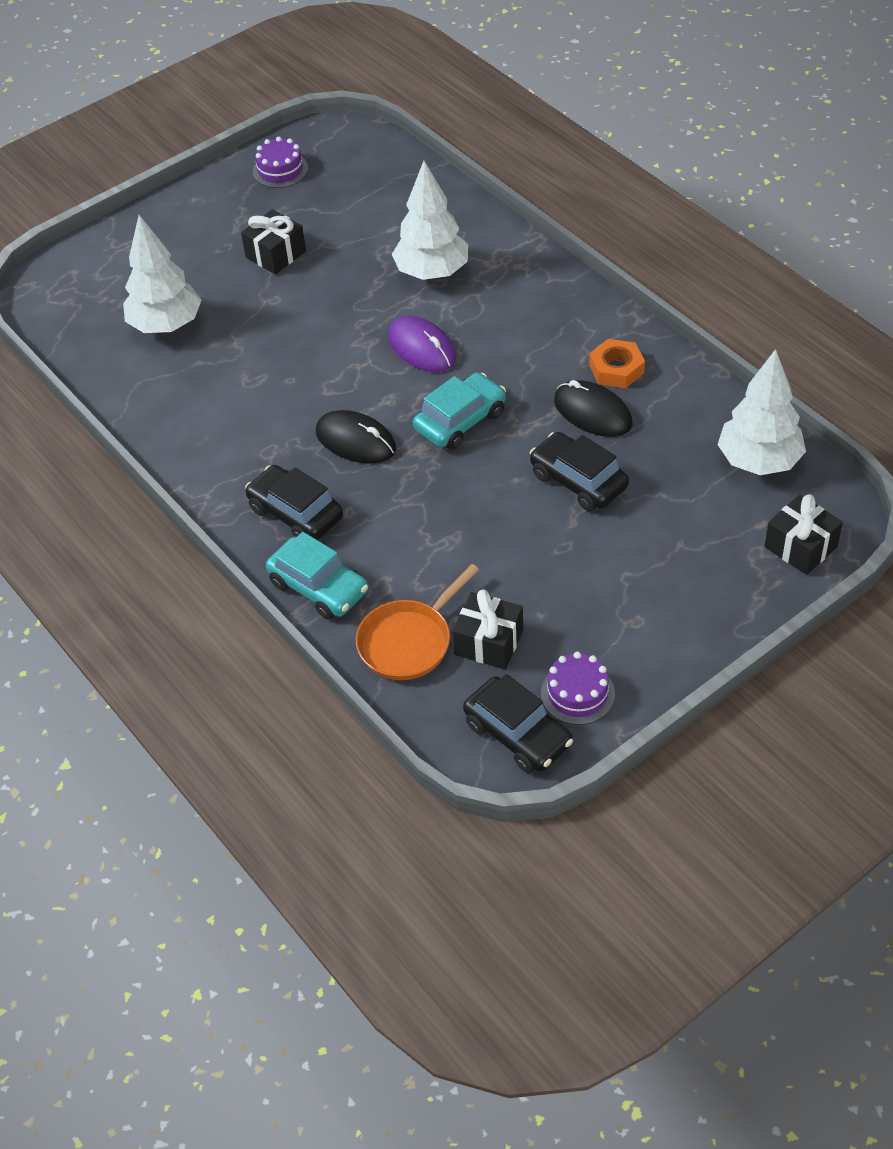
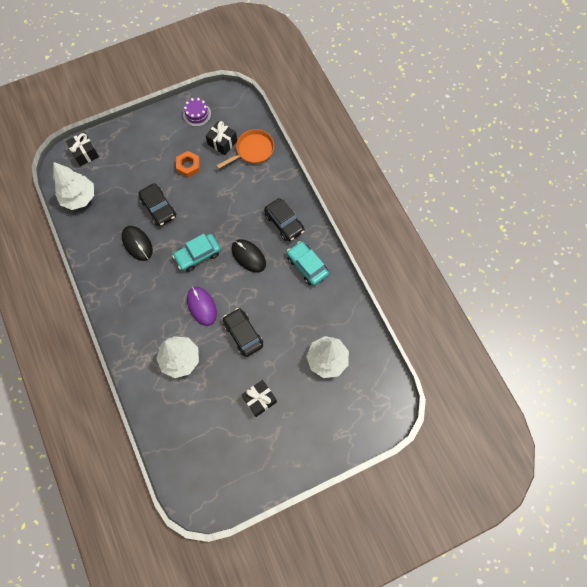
camera: 170 degrees left, 20 degrees up
purple cake [253,137,308,188] -> none
turquoise car [266,532,368,620] -> turquoise car moved to [287,241,329,286]
black car [463,674,573,773] -> black car moved to [223,308,263,357]
orange nut [589,339,645,388] -> orange nut moved to [176,151,200,178]

